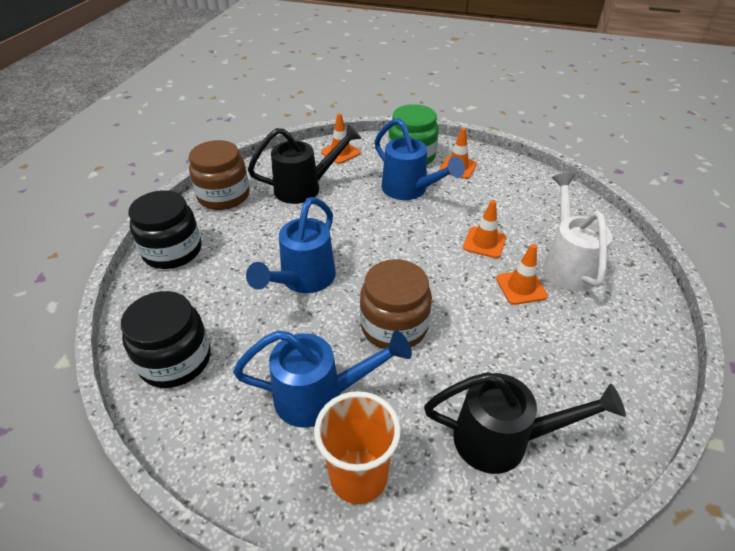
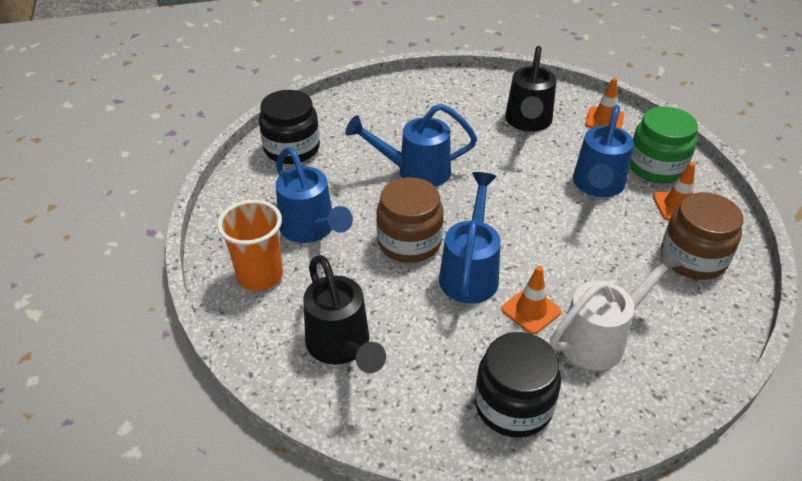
camera: 60 degrees right, 0 degrees up
black jar [128,190,202,269] -> black jar moved to [475,332,561,438]
brown jar [189,140,249,210] -> brown jar moved to [661,192,743,280]
black watering can [248,124,362,204] -> black watering can turned 60 degrees clockwise [505,46,556,132]
orange traffic cone [463,200,506,258] -> none
none -> blue watering can [439,172,501,304]

